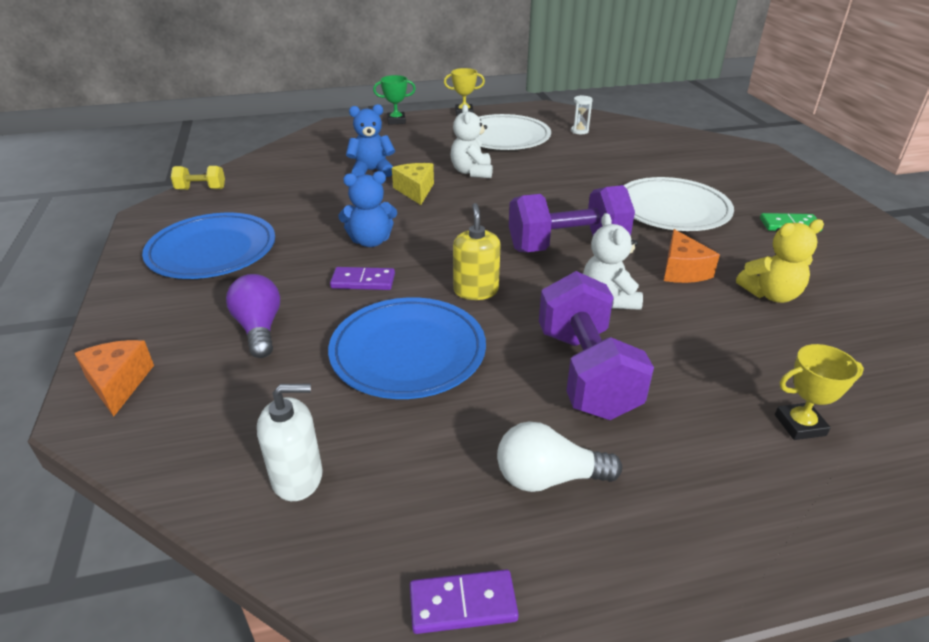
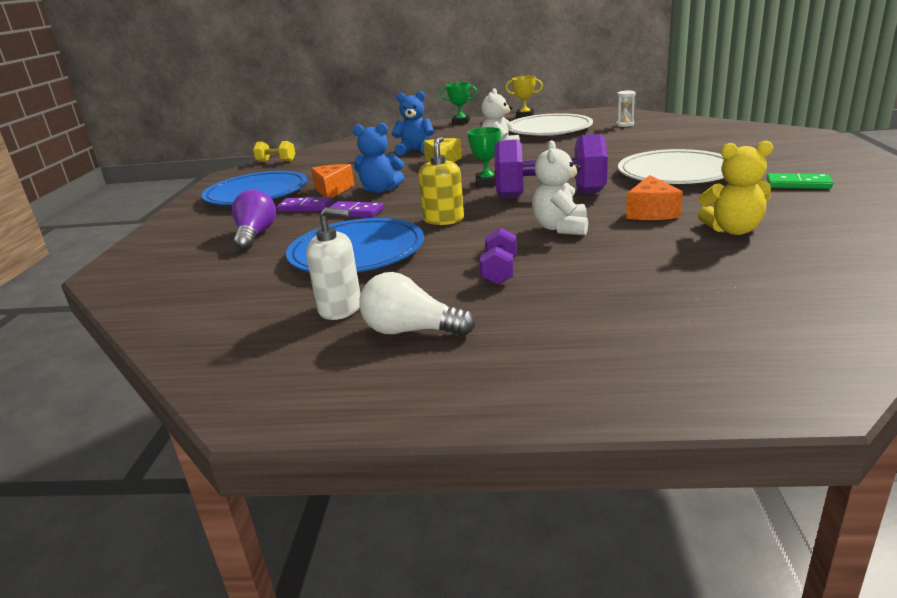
camera: 20 degrees right, 10 degrees down
orange cheese [74,340,154,417] -> orange cheese moved to [311,164,354,198]
white soap dispenser [257,384,323,501] -> white soap dispenser moved to [306,207,361,320]
purple domino [410,569,519,634] -> purple domino moved to [277,197,333,212]
purple dumbbell [539,271,654,420] -> purple dumbbell [480,228,517,285], size x0.47
yellow trophy [775,344,864,440] -> none
none -> green trophy [467,127,501,186]

